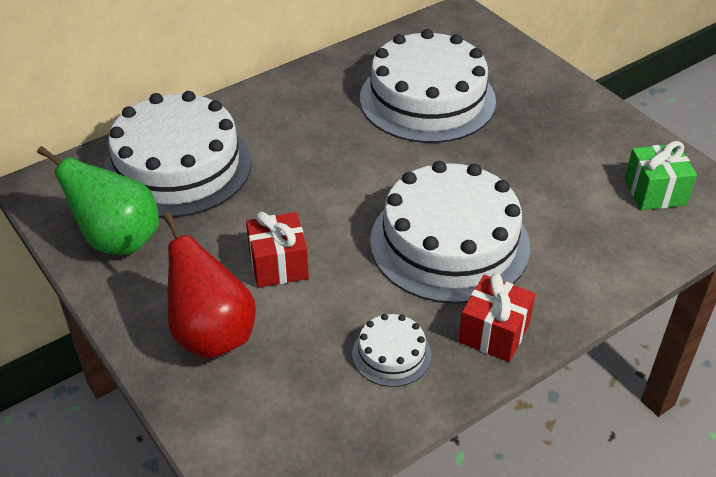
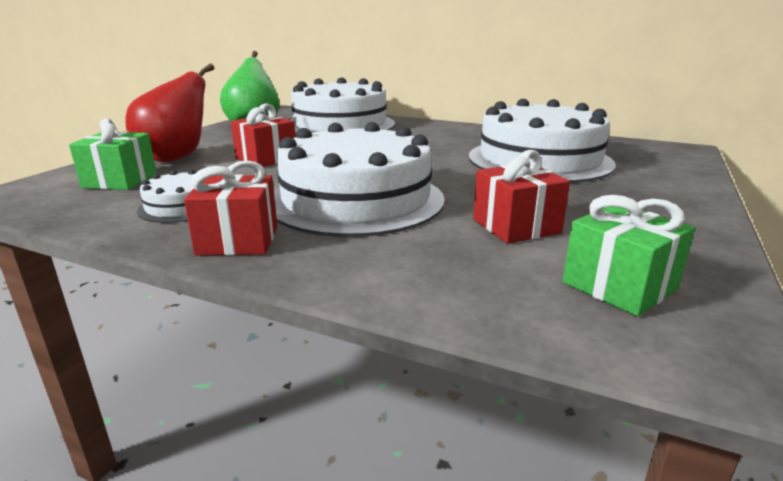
camera: 60 degrees right, 20 degrees down
none -> green gift [69,118,157,190]
none -> red gift [473,150,570,244]

